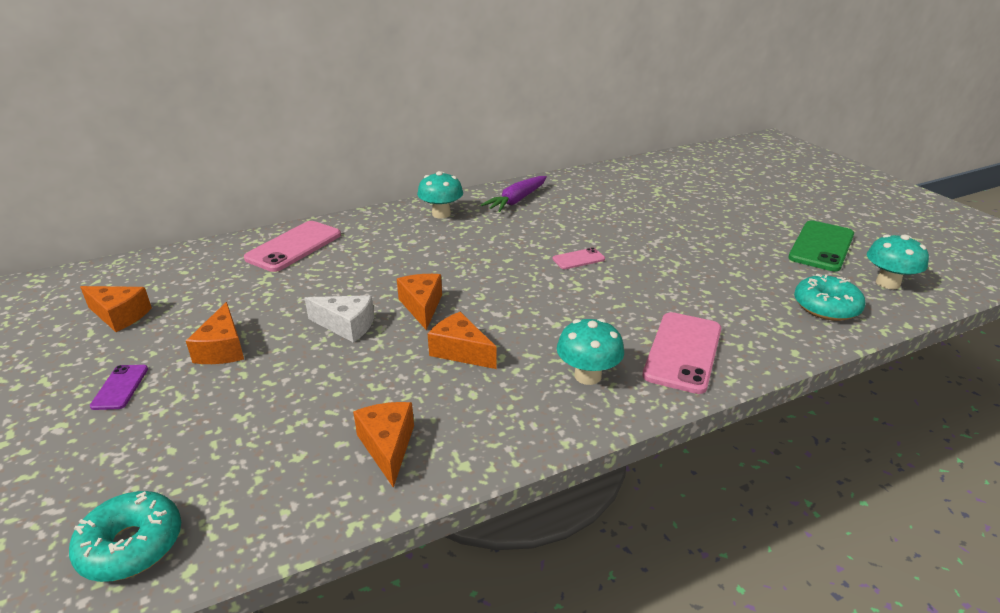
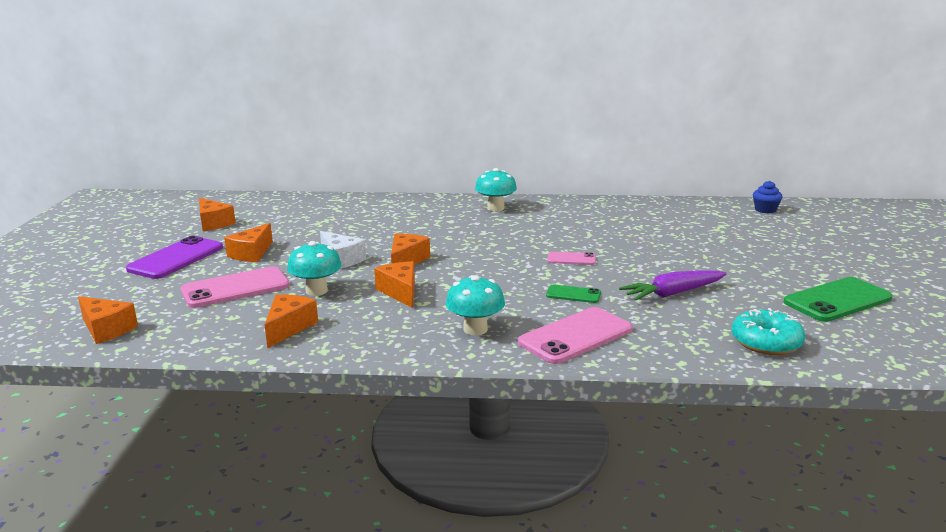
camera: 30 degrees right, 10 degrees down
turquoise donut [69,491,181,582] -> orange cheese [78,296,138,344]
purple phone [90,365,148,410] -> purple phone [126,236,223,279], size x1.95
pink phone [244,221,341,272] -> pink phone moved to [181,266,290,308]
purple carrot [481,176,547,212] -> purple carrot moved to [619,270,727,301]
turquoise mushroom [867,234,929,289] -> turquoise mushroom moved to [287,241,342,296]
none -> green phone [546,285,601,303]
none -> blue cupcake [753,181,783,213]

